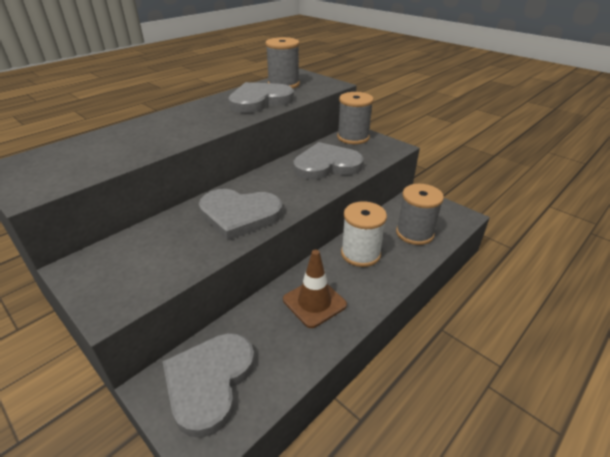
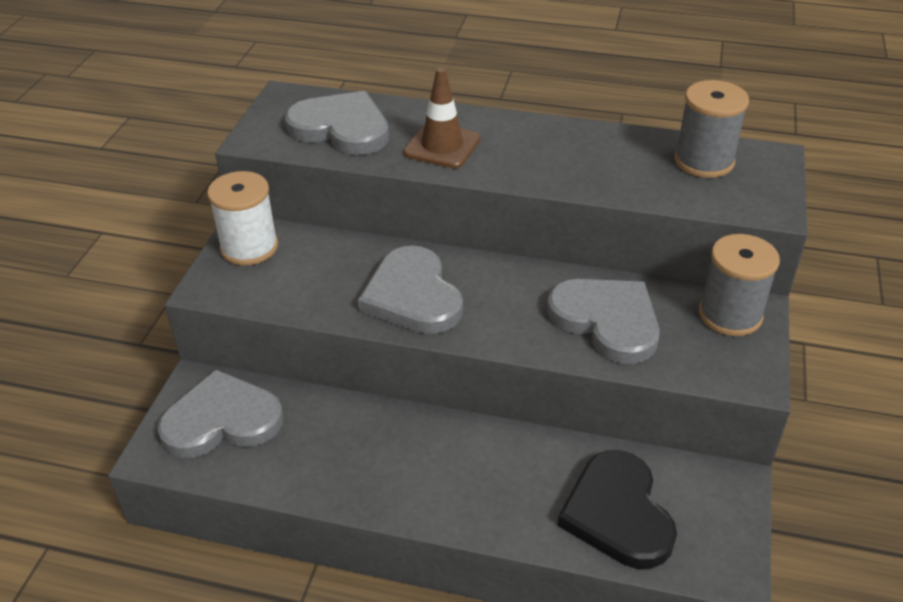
camera: 60 degrees right, 5 degrees up
grey heart [228,82,294,113] -> grey heart moved to [285,91,389,155]
brown traffic cone [283,250,347,328] -> brown traffic cone moved to [403,67,481,168]
white spool [341,201,387,267] -> white spool moved to [207,171,278,265]
grey spool [396,184,444,245] -> black heart [557,450,677,569]

